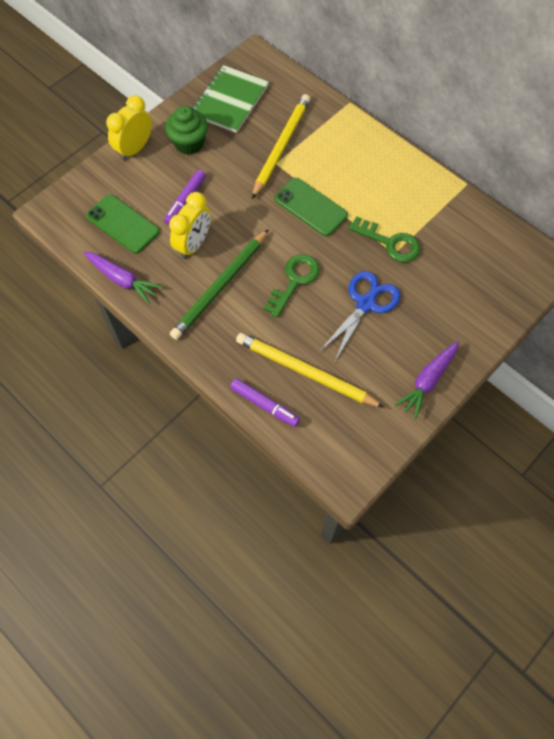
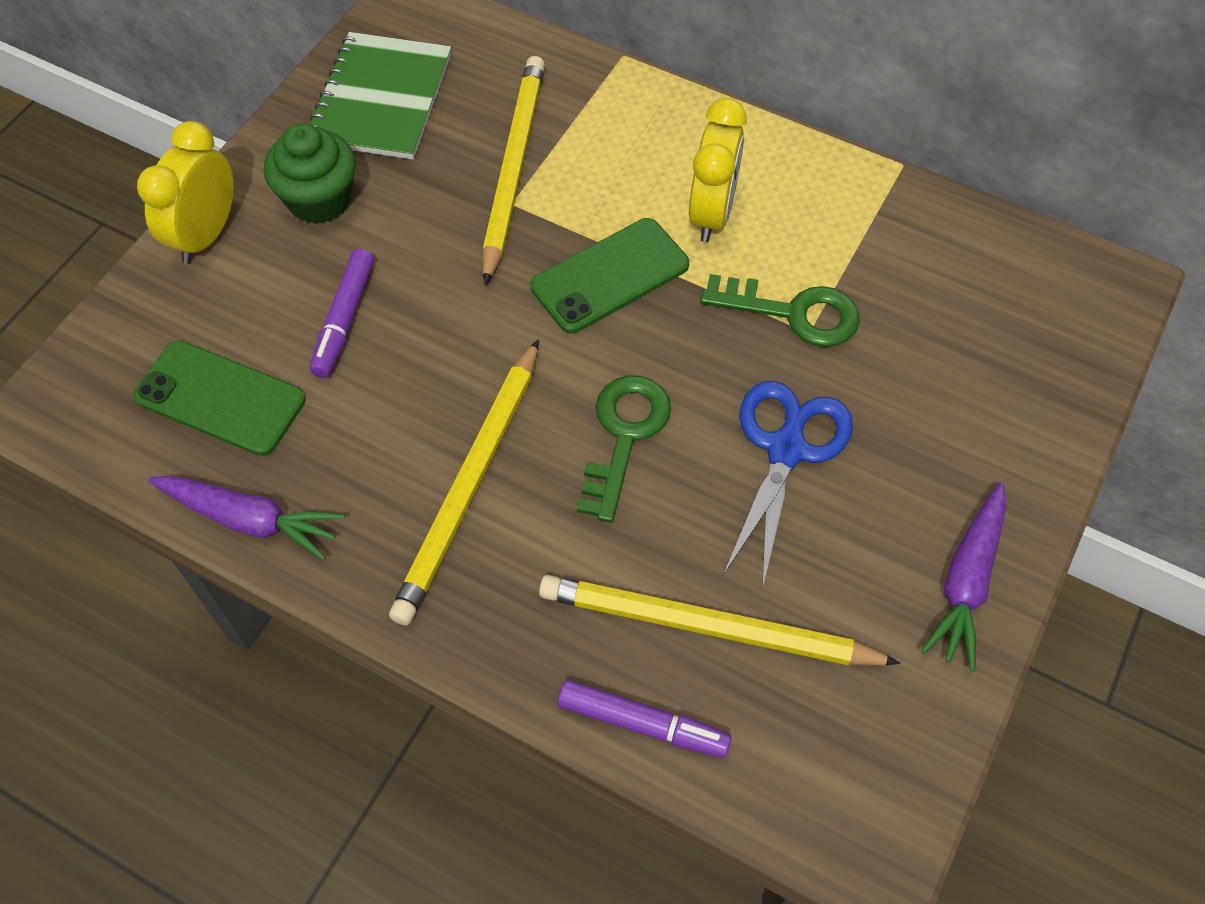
camera: 15 degrees left, 5 degrees down
yellow clock [169,192,211,259] -> yellow clock moved to [689,98,747,242]
green pencil [170,229,269,340] -> yellow pencil [389,339,539,625]
green phone [274,178,348,236] -> green phone turned 60 degrees counterclockwise [530,218,689,333]

